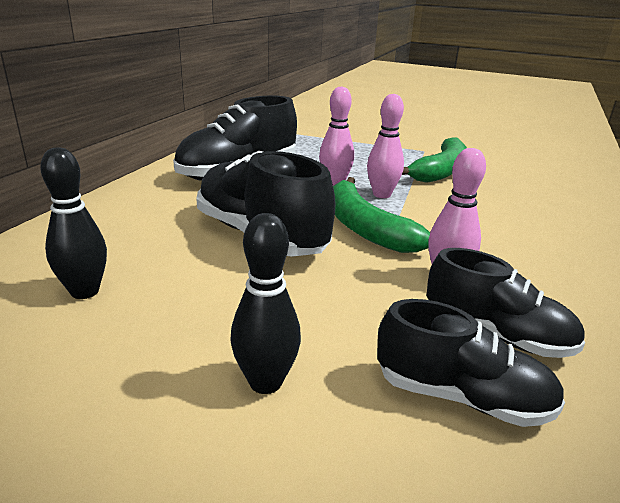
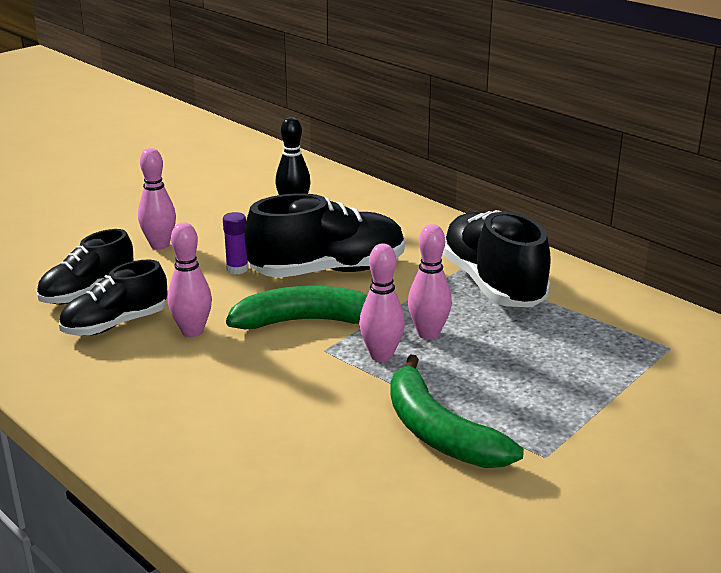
camera: 115 degrees right, 0 degrees up
black bowling pin [230,213,301,394] -> pink bowling pin [138,148,176,250]
none -> purple glue stick [223,212,248,274]

